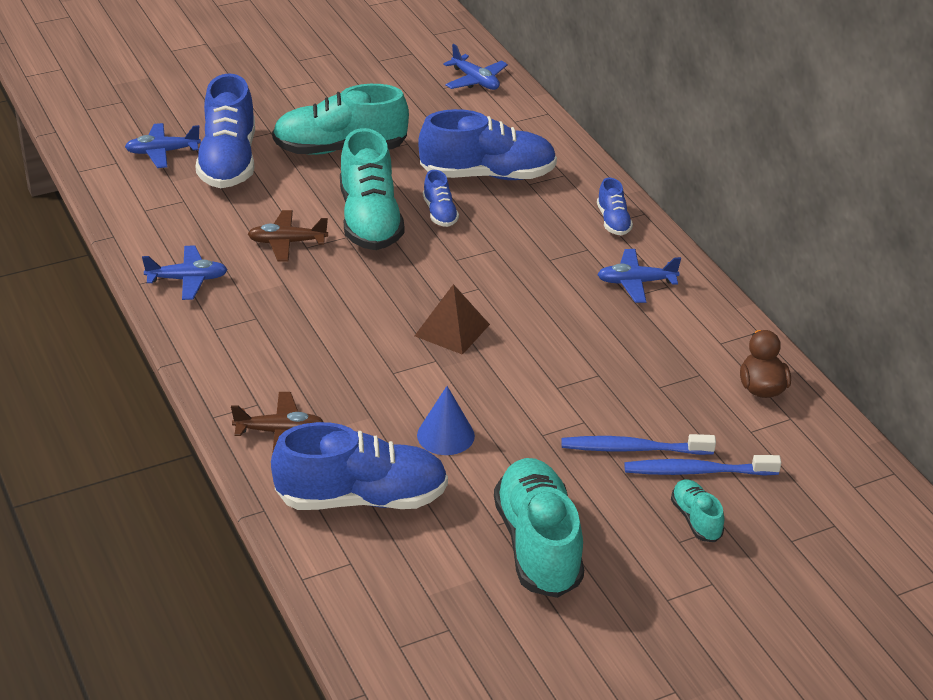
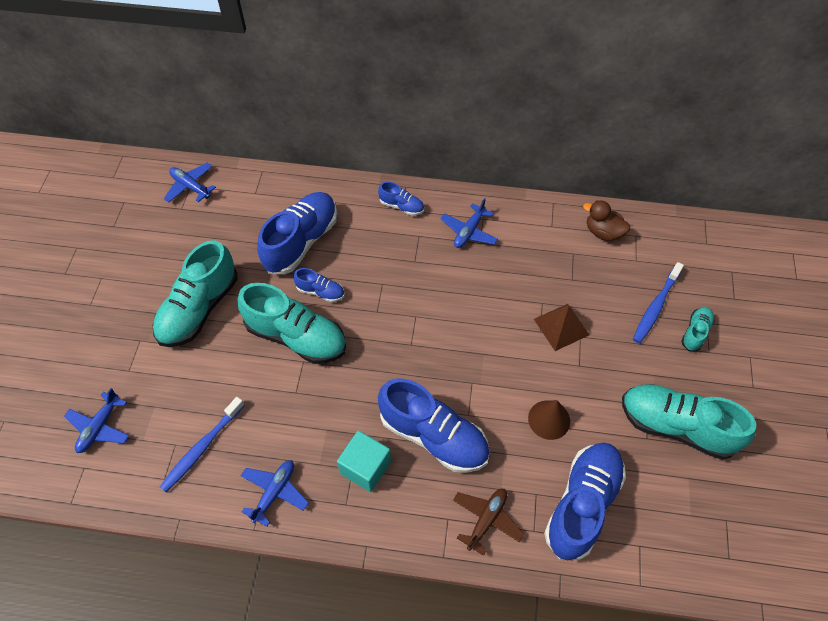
camera: 55 degrees left, 20 degrees up
blue shoe [195,73,255,188] -> blue shoe moved to [378,378,490,473]
brown plane [248,210,328,261] -> none
brown pyramid [415,284,490,355] -> brown pyramid moved to [534,304,589,351]
blue cone [417,386,475,455] -> brown cone [528,400,570,440]
blue plane [443,44,508,90] -> blue plane turned 135 degrees counterclockwise [164,163,216,203]
blue toothbrush [562,434,716,455] -> blue toothbrush moved to [160,397,245,492]
turquoise shoe [671,479,724,542] -> turquoise shoe turned 105 degrees clockwise [681,307,715,351]
none -> turquoise cube [337,431,391,492]

